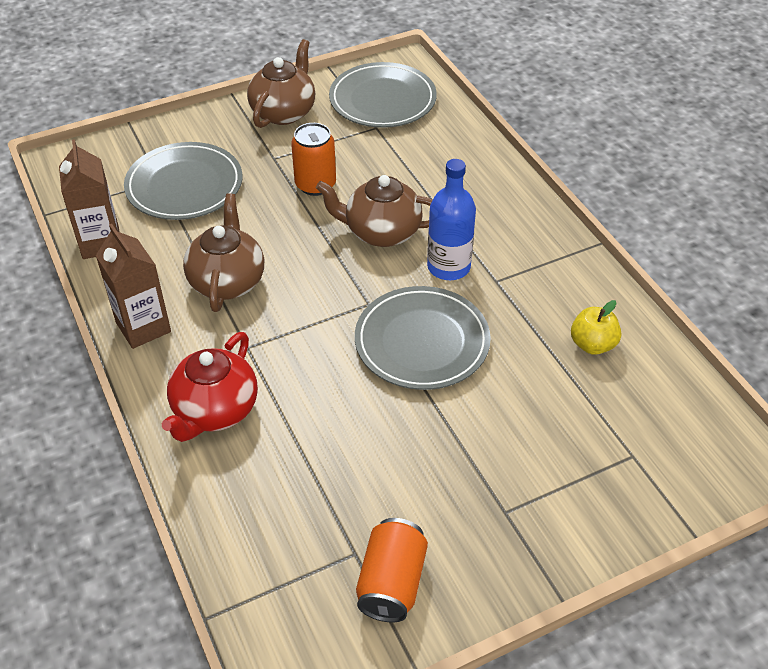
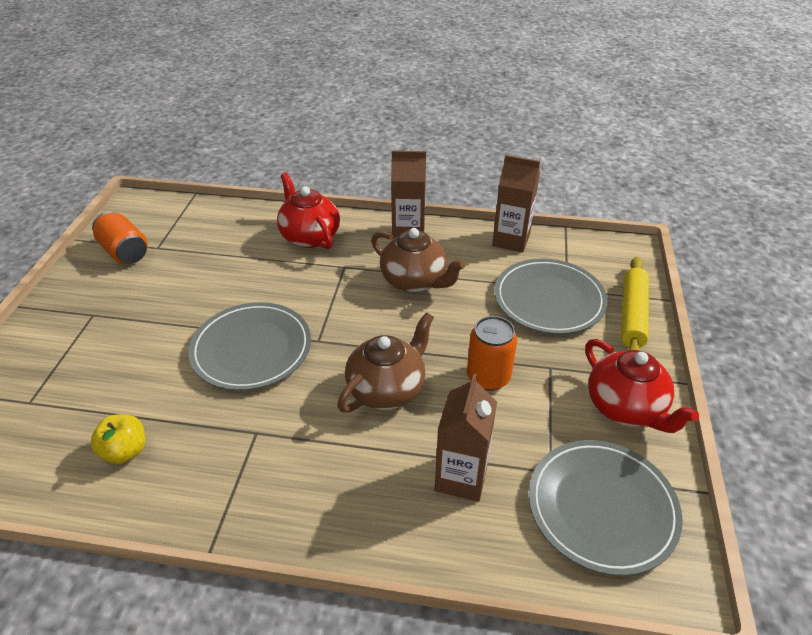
camera: 125 degrees right, 5 degrees down
brown teapot [247,39,315,128] -> red teapot [585,339,699,433]
blue bottle [427,159,476,280] -> none
none -> brown carton [435,374,497,502]
none -> yellow rolling pin [621,257,649,351]

